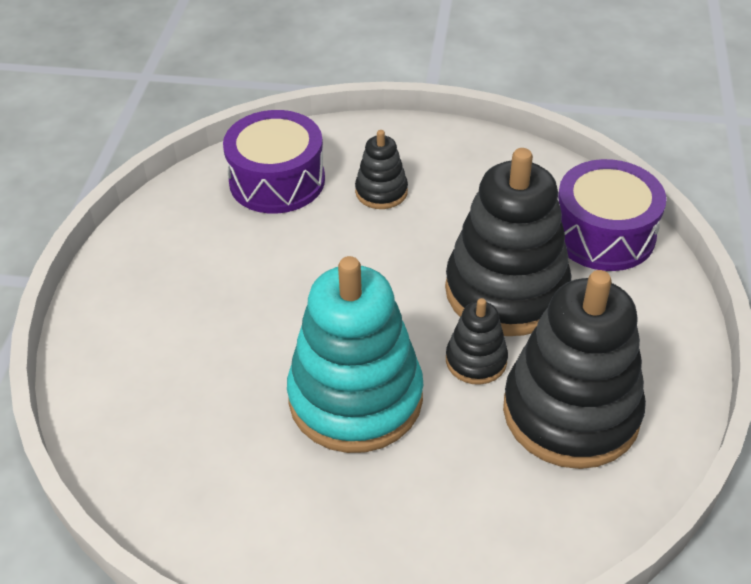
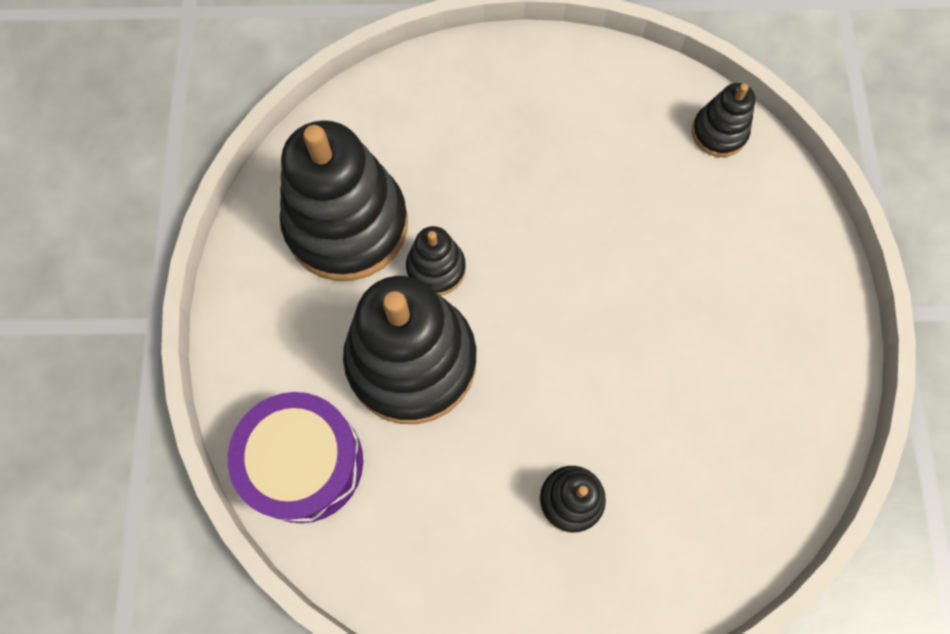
camera: 170 degrees right, 25 degrees up
purple drum [223,110,325,214] -> none
turquoise stacking toy [287,256,423,453] -> none
none -> black stacking toy [692,83,756,157]

